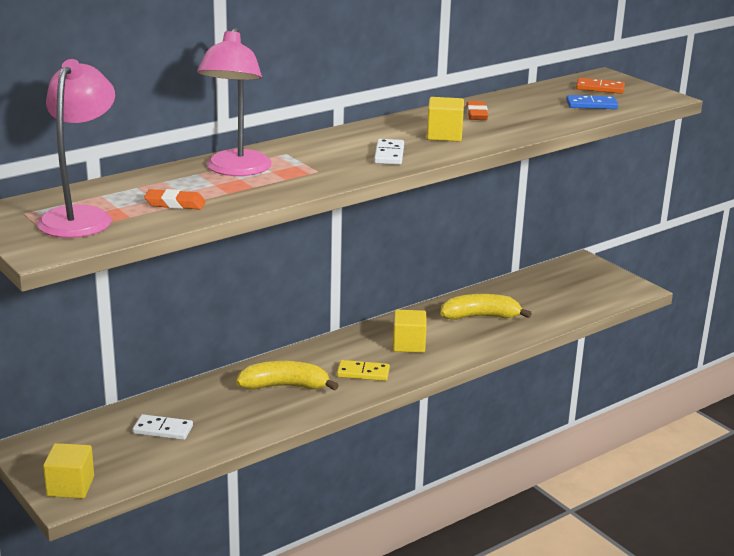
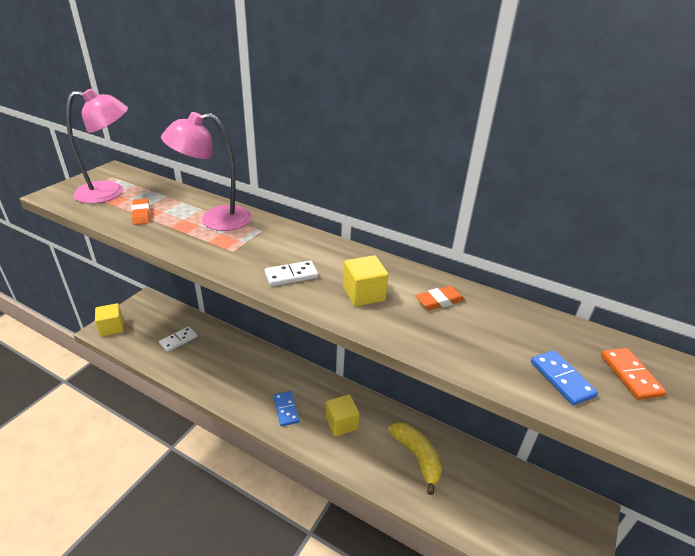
camera: 65 degrees right, 10 degrees up
white domino [133,414,193,440] -> white domino turned 60 degrees clockwise [159,326,197,352]
yellow banana [236,361,339,391] -> none
yellow domino [337,360,390,381] -> blue domino [273,391,300,427]

